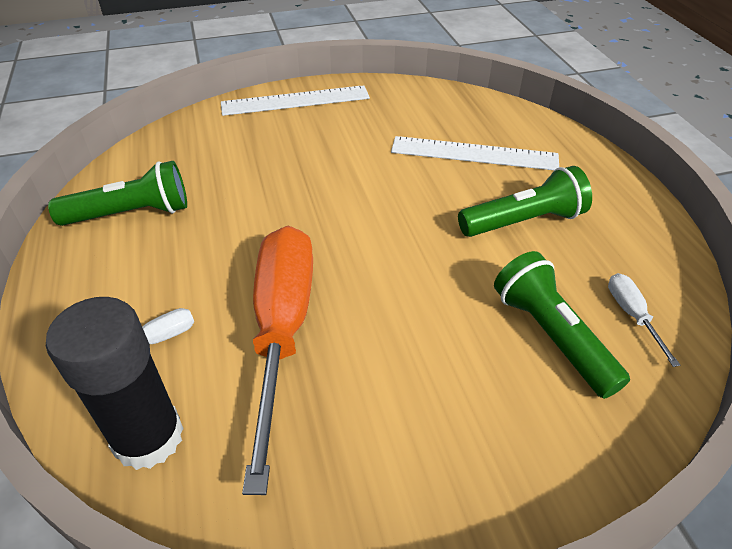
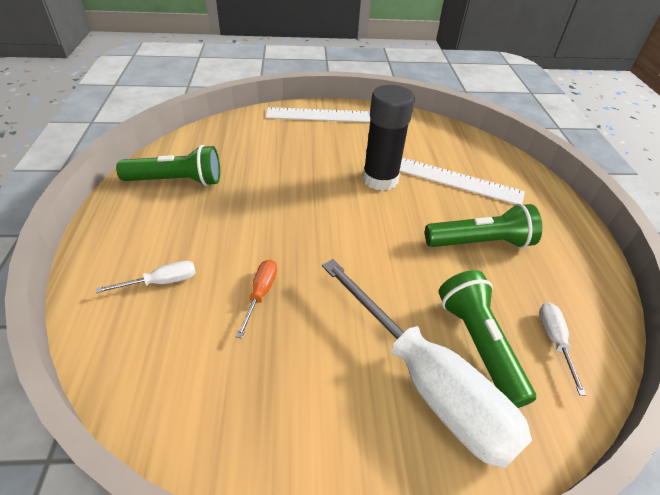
camera: 10 degrees right, 0 degrees up
black glue stick [46,297,184,470] -> black glue stick moved to [363,85,415,191]
orange screwdriver [242,226,313,495] -> orange screwdriver [236,260,277,339], size x0.40
none -> white screwdriver [322,259,532,468]

